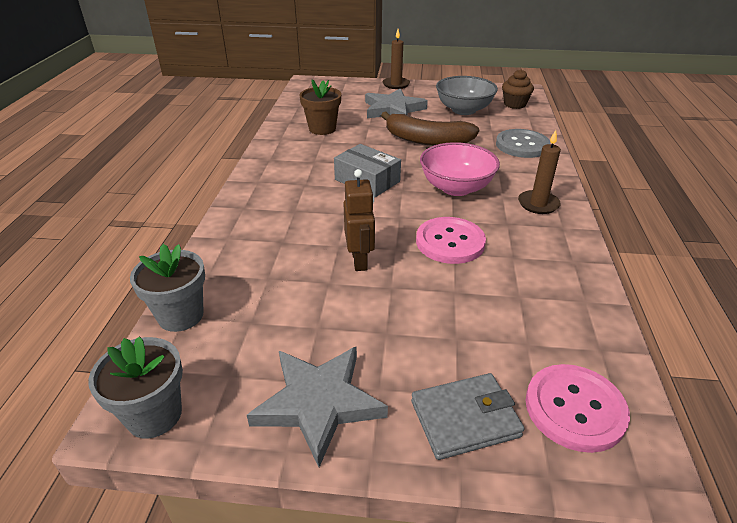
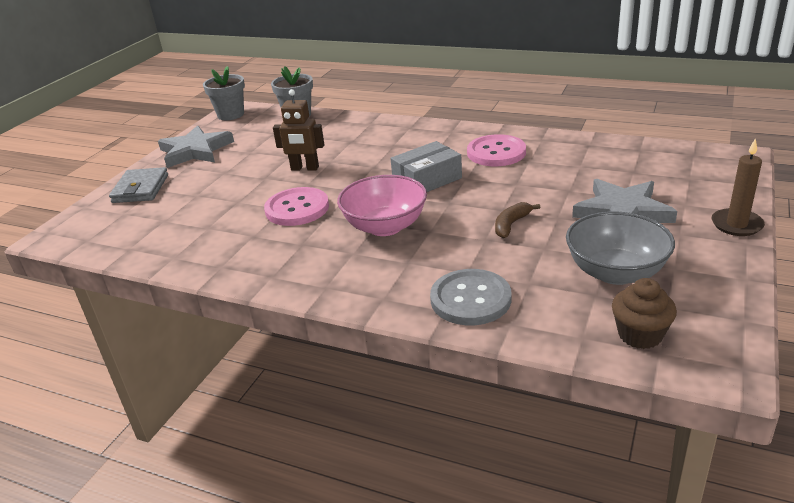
camera: 110 degrees right, 5 degrees down
brown flower pot [299,79,341,135] -> none
brown banana [381,111,479,146] -> brown banana [495,202,540,238], size x0.49
brown candle [518,130,561,214] -> none
pink button [525,364,630,453] -> pink button moved to [467,134,526,166]

